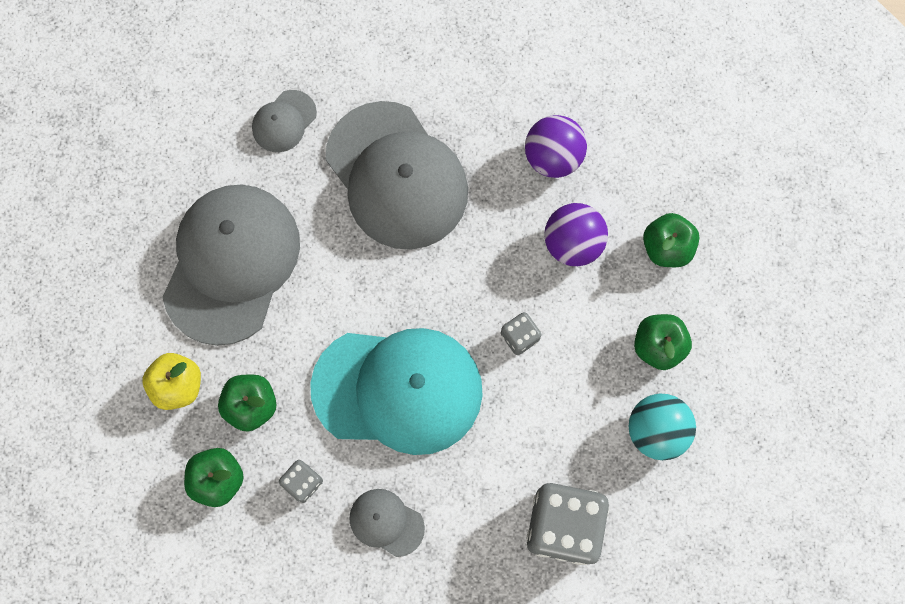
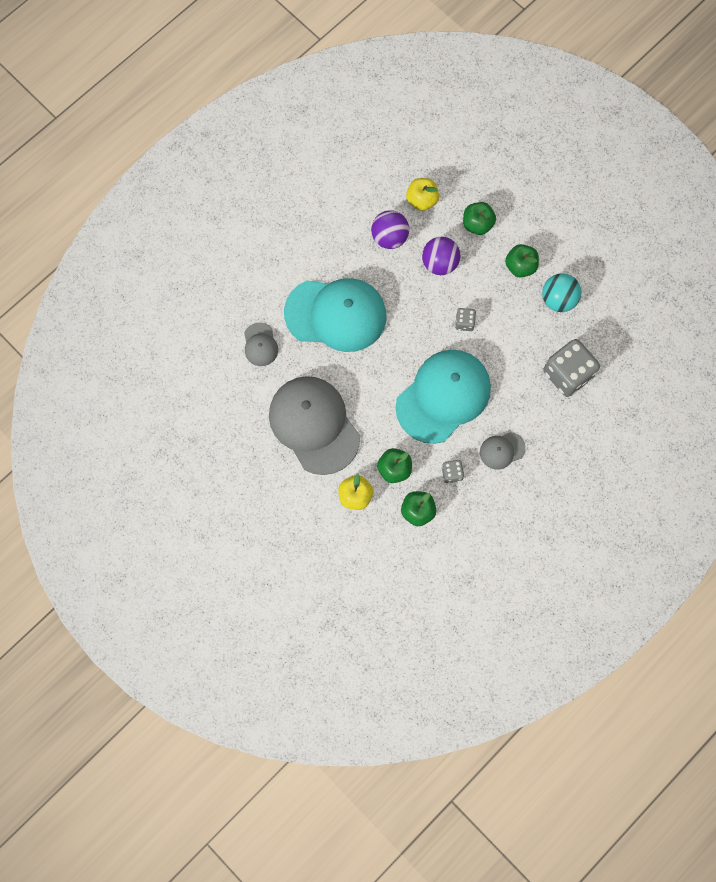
camera: 50 degrees left, 0 degrees up
grey cap [326,101,468,250] -> turquoise cap [284,278,386,352]
none -> yellow apple [406,178,439,211]

